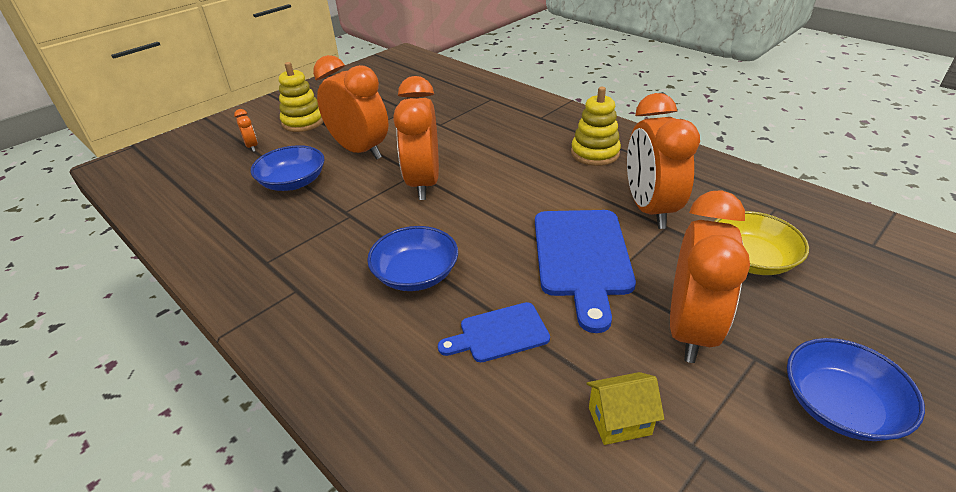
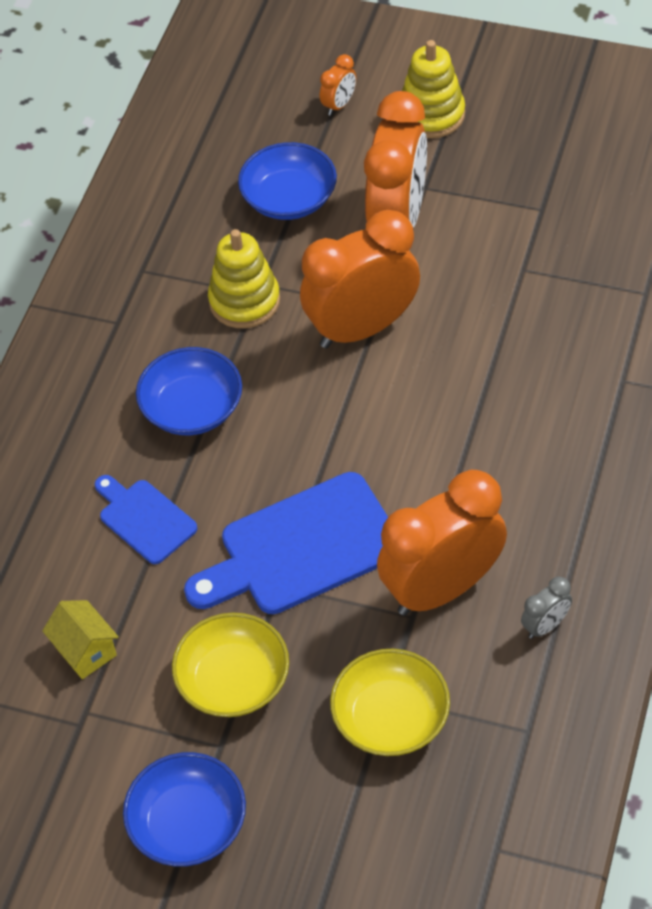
camera: 65 degrees right, 15 degrees up
yellow stacking toy [571,87,621,166] -> yellow stacking toy moved to [208,229,280,328]
orange clock [670,190,750,363] -> yellow bowl [172,613,289,717]
none -> grey clock [521,577,572,639]

